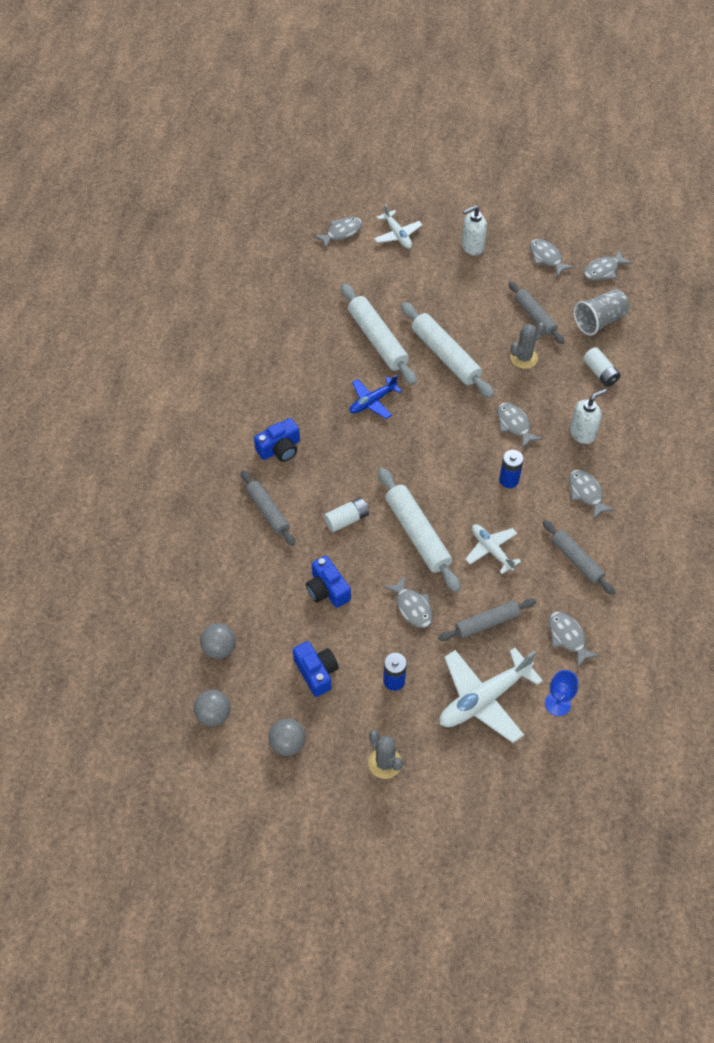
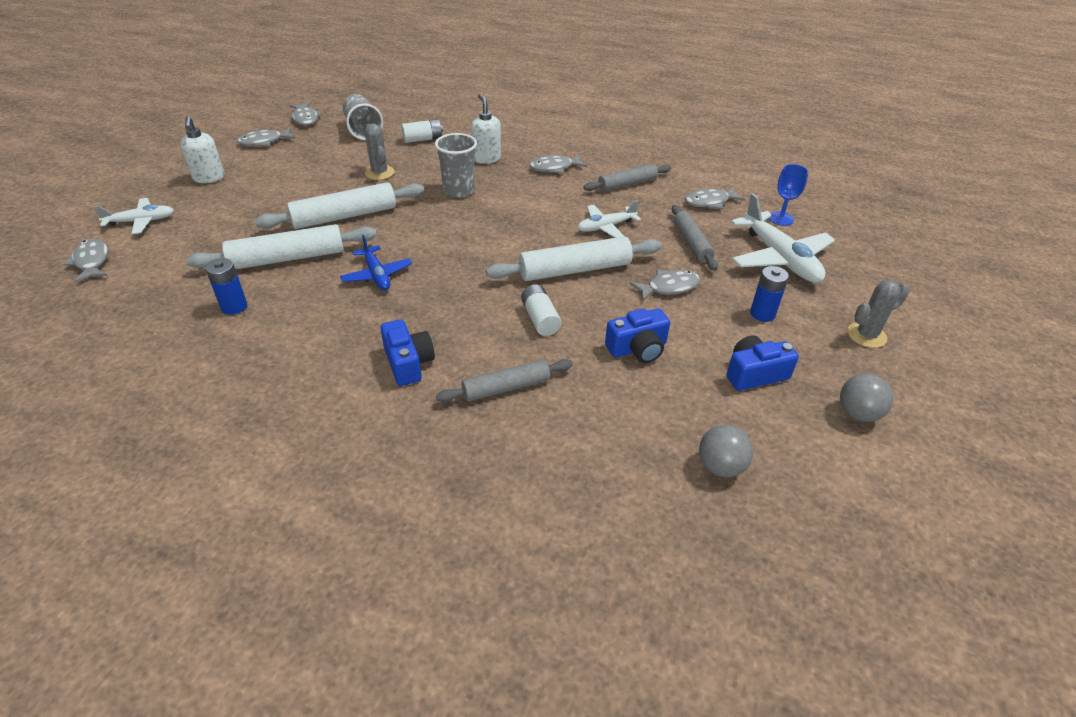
camera: 80 degrees left, 15 degrees down
grey ball [194,690,231,727] -> none
grey fish [497,403,543,449] -> grey cup [435,133,477,198]
blue battery [499,450,523,488] -> blue battery moved to [205,258,247,315]
grey rolling pin [508,281,565,344] -> none

